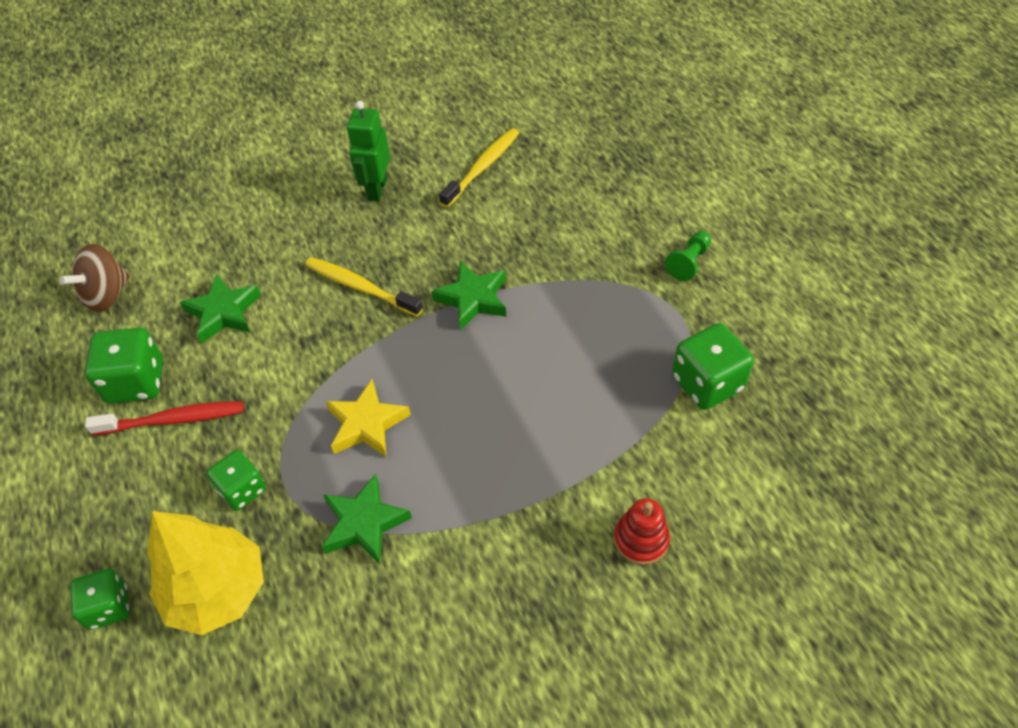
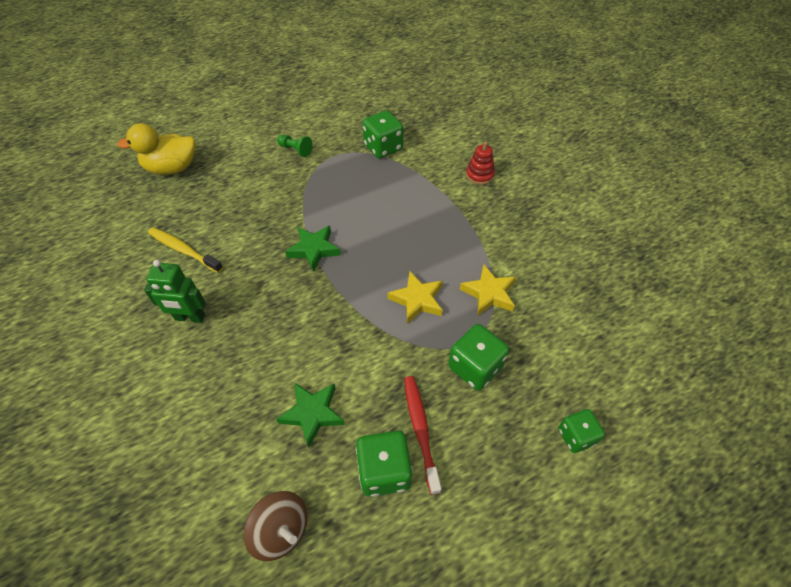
camera: 95 degrees left, 0 degrees up
yellow tree [147,511,264,635] -> none
green dice [207,450,266,511] -> green dice [448,324,509,391], size x1.52
yellow toothbrush [305,257,423,317] -> none
green star [322,474,412,564] -> yellow star [460,264,516,315]
none -> yellow duck [117,123,196,175]

